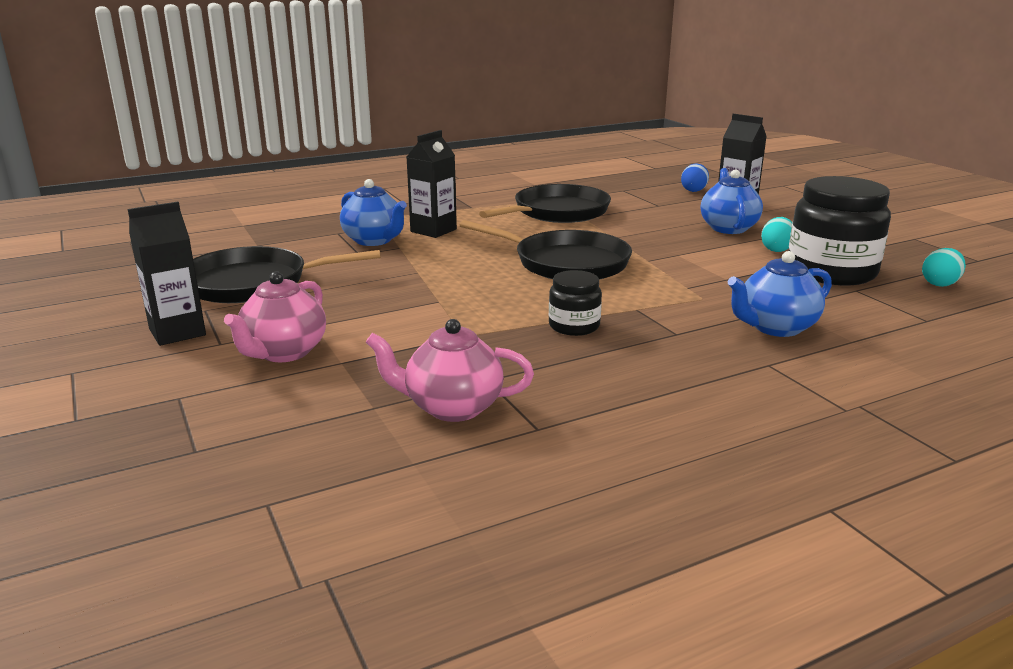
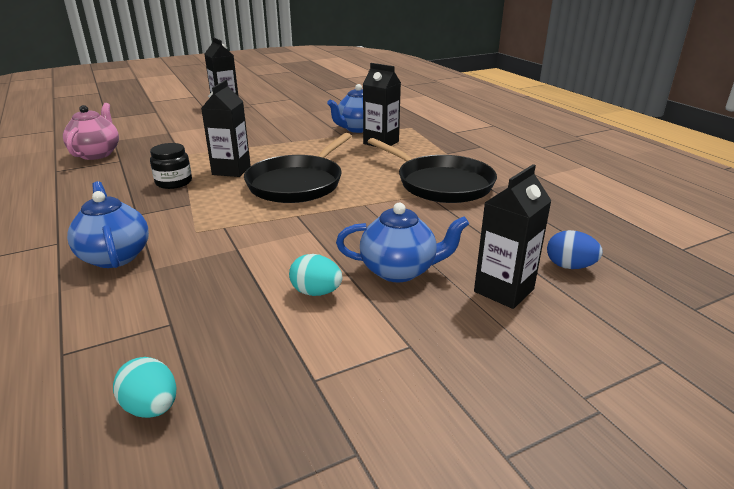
camera: 90 degrees right, 5 degrees up
black pan [193,246,381,303] -> none
pink teapot [224,271,326,362] -> none
black jar [789,176,891,285] -> none
none -> black carton [201,80,251,177]

